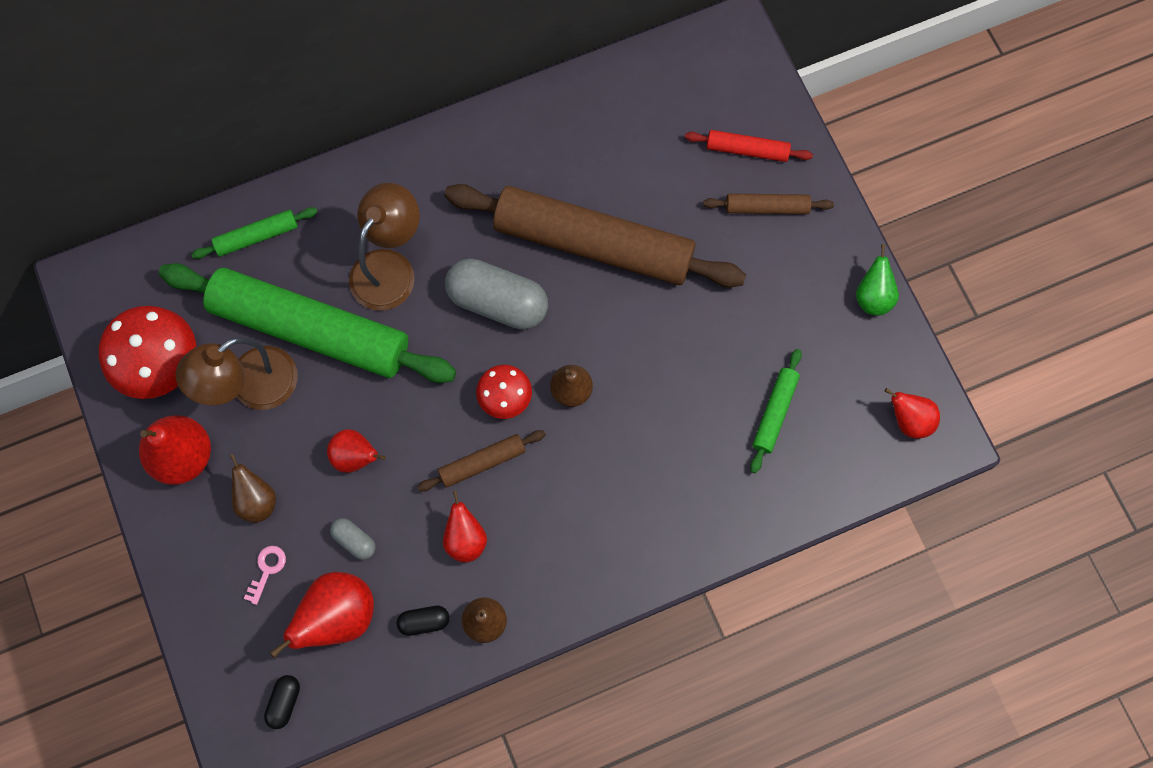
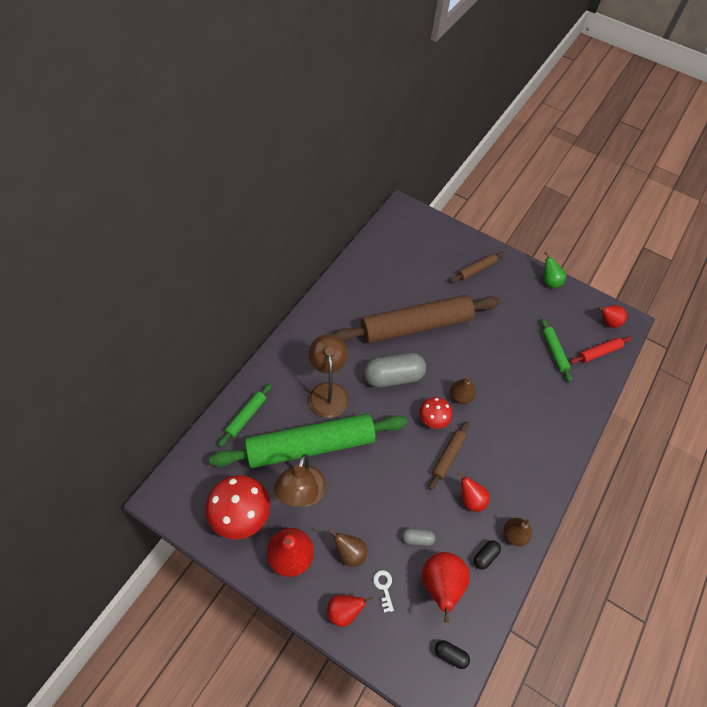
camera: 40 degrees left, 15 degrees down
pink key [244,546,286,605] -> white key [373,570,394,613]
black capsule [264,675,300,729] -> black capsule turned 45 degrees counterclockwise [435,640,470,669]
red pear [327,429,386,473] -> red pear moved to [327,595,373,627]
red rolling pin [685,130,813,162] -> red rolling pin moved to [570,336,632,364]

